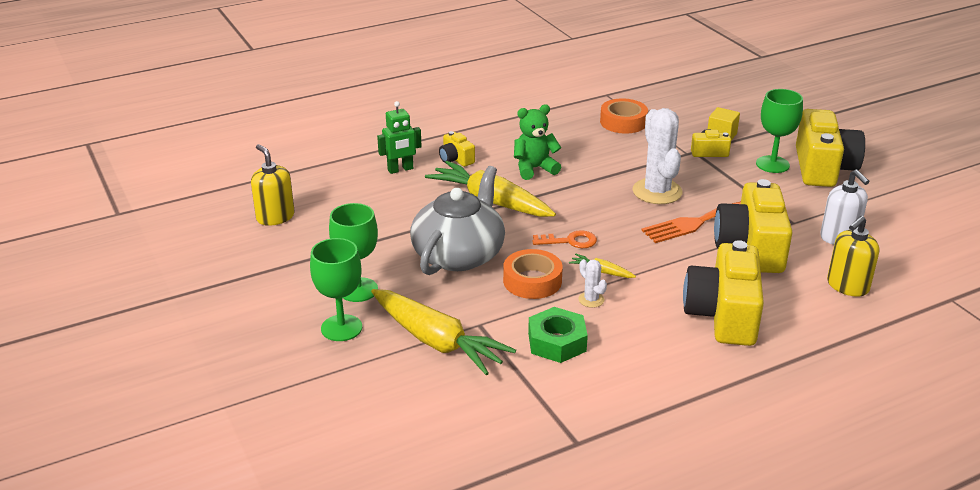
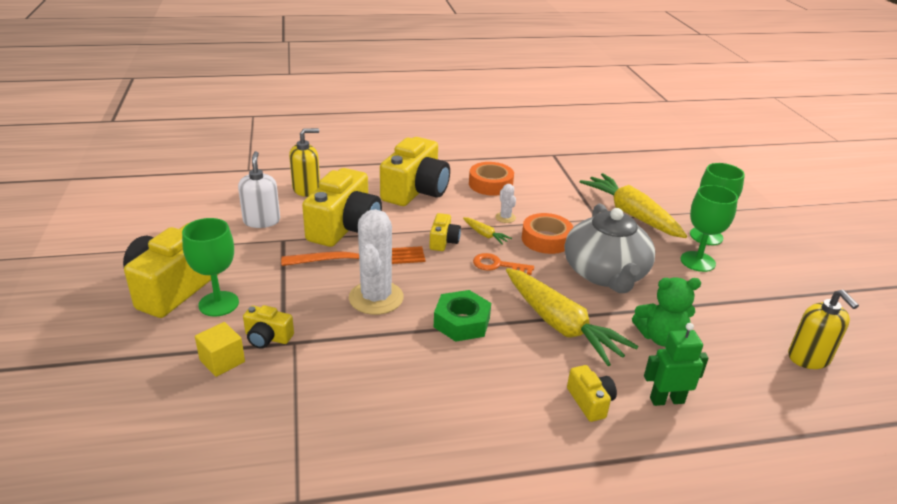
camera: 165 degrees left, 0 degrees up
grey teapot [410,166,505,275] -> grey teapot turned 45 degrees counterclockwise [565,204,655,293]
green teddy bear [514,104,561,180] -> green teddy bear moved to [632,277,701,347]
green nut [528,307,588,363] -> green nut moved to [434,290,491,342]
orange tape [600,98,648,134] -> orange tape moved to [469,162,514,196]
none -> yellow camera [429,213,461,251]

